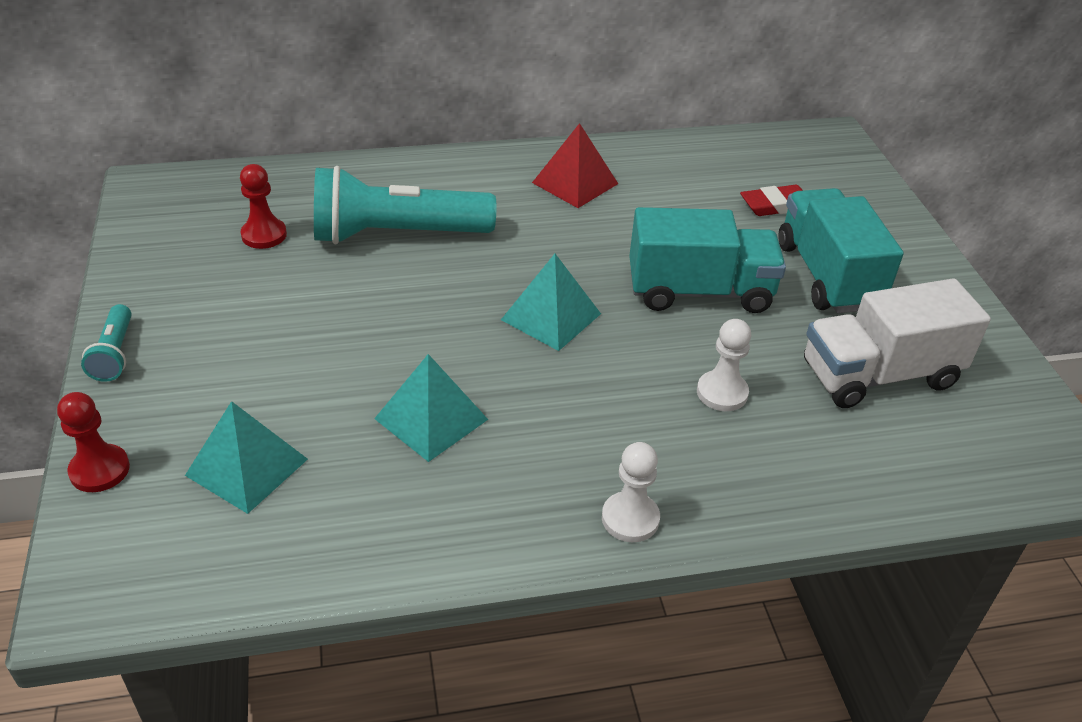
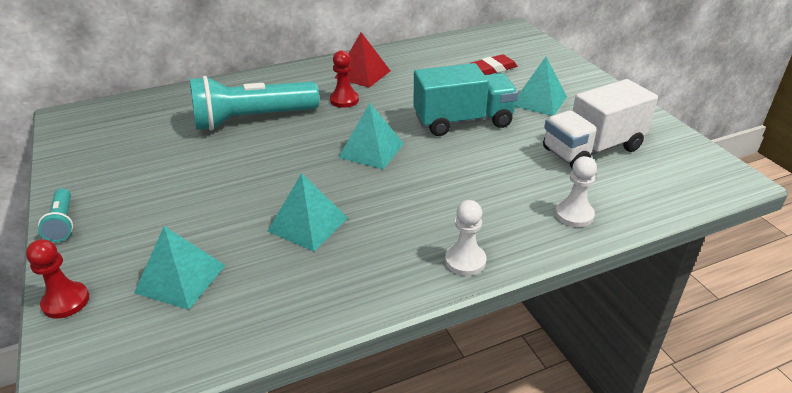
camera: 10 degrees left, 5 degrees down
red pawn [240,164,287,249] -> red pawn moved to [330,50,359,108]
white pawn [697,319,751,411] -> white pawn moved to [555,156,597,227]
turquoise truck [778,188,904,313] -> turquoise pyramid [515,57,567,116]

